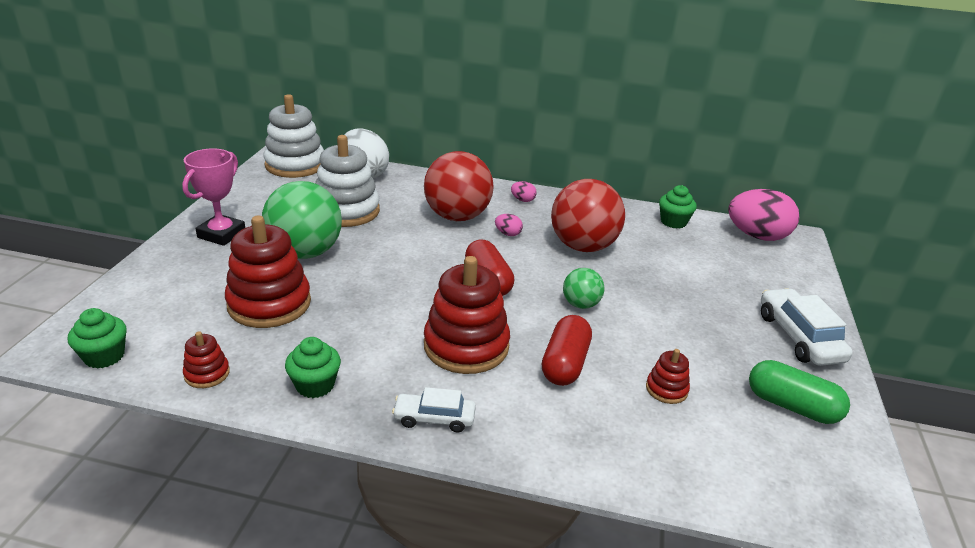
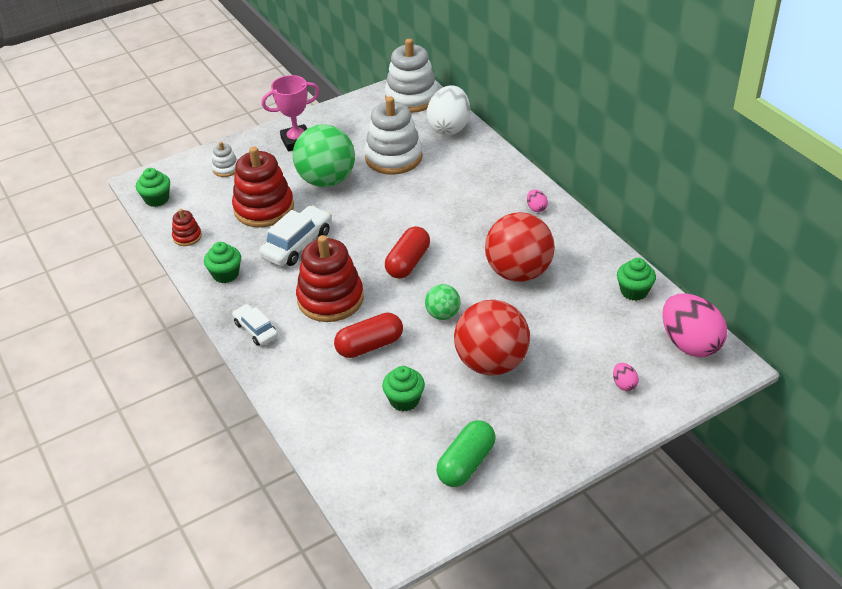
camera: 50 degrees right, 10 degrees up
red ball [424,151,494,221] -> red ball moved to [454,300,530,376]
pink egg [495,214,523,236] -> pink egg moved to [613,363,639,391]
red stacking toy [646,349,690,404] -> green cupcake [382,366,425,411]
green capsule [749,360,850,424] -> green capsule turned 45 degrees clockwise [436,420,496,487]
white car [761,288,853,366] -> white car moved to [259,205,332,266]
none -> white stacking toy [212,142,238,177]

